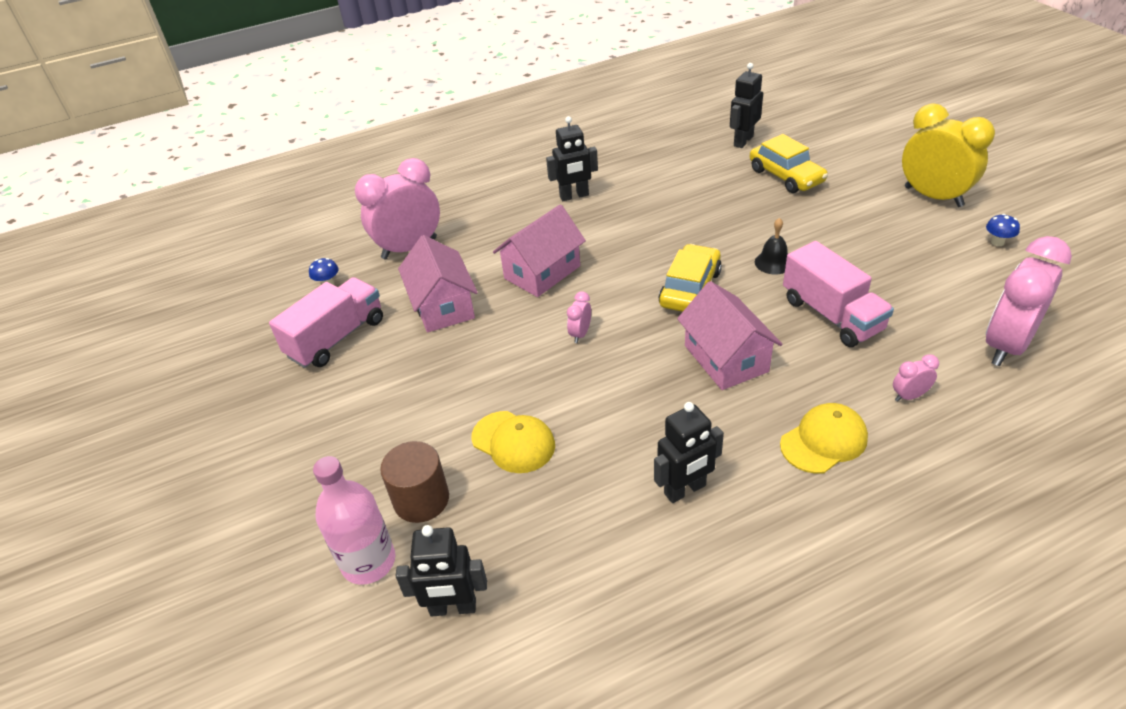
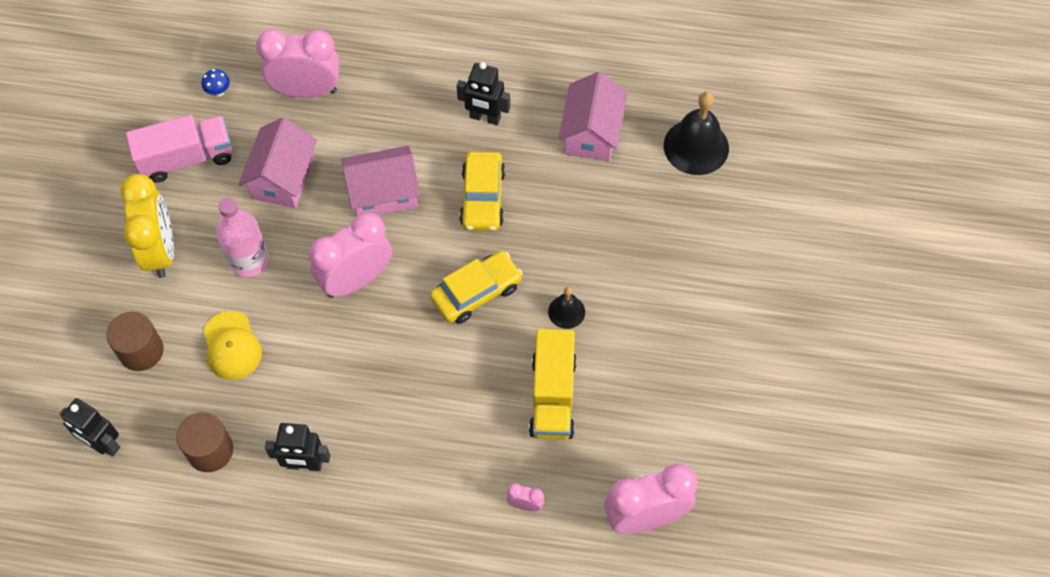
camera: 30 degrees right, 20 degrees up
pink bottle [313,456,396,585] -> pink bottle moved to [216,198,269,277]
pink clock [567,291,591,343] -> pink clock [309,212,392,298], size x2.35
pink house [677,281,783,390] -> pink house moved to [558,72,627,161]
black robot [730,63,763,148] -> black bell [664,92,729,175]
yellow car [750,134,828,193] -> yellow car moved to [460,152,505,231]
yellow cap [780,403,868,474] -> none
pink truck [783,241,894,347] -> yellow truck [529,329,577,440]
yellow clock [902,103,995,207] -> yellow clock moved to [120,174,174,278]
blue mushroom [986,214,1020,246] -> none
none -> brown cylinder [176,412,233,472]

